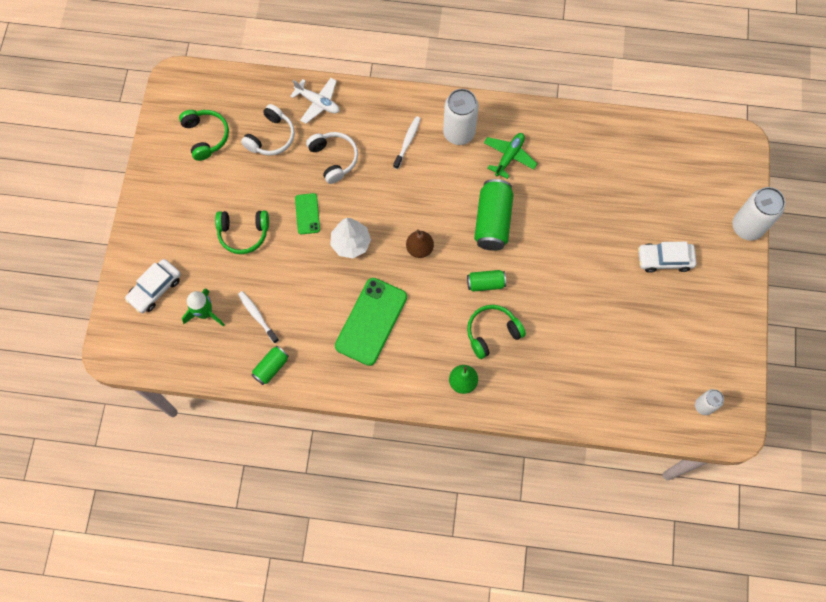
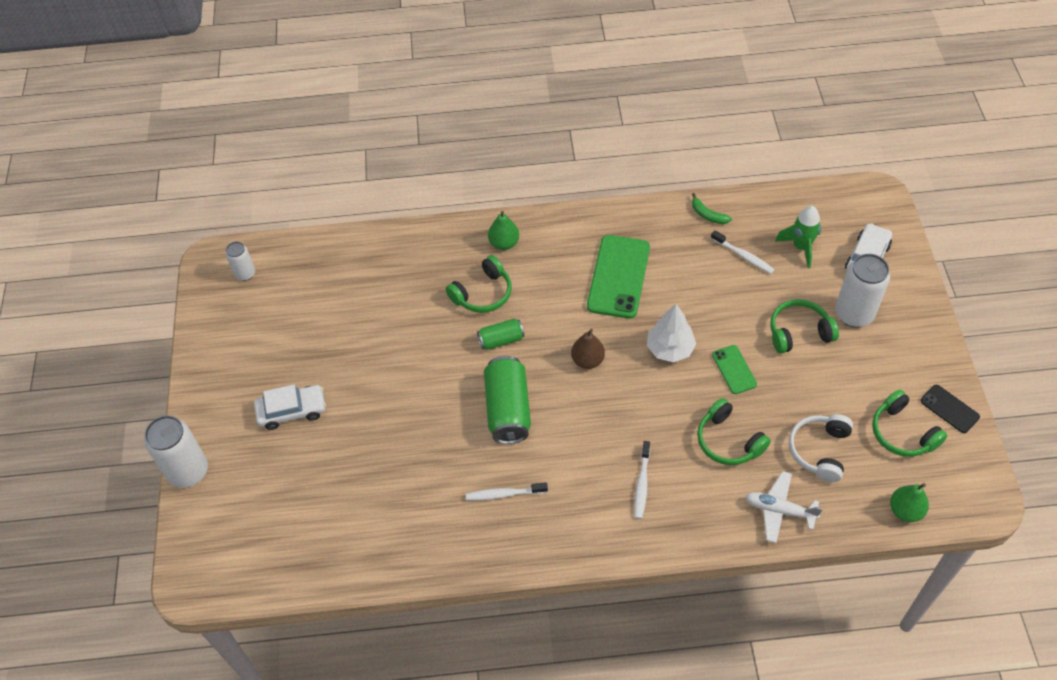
camera: 170 degrees right, 15 degrees down
green can [252,346,289,385] -> green banana [692,193,732,224]
white headphones [306,132,358,184] -> green headphones [697,398,771,465]
white can [443,89,479,145] -> white can moved to [835,254,890,327]
green plane [484,133,537,179] -> white toothbrush [466,482,548,500]
none -> green pear [890,483,929,522]
none -> black phone [921,385,980,433]

